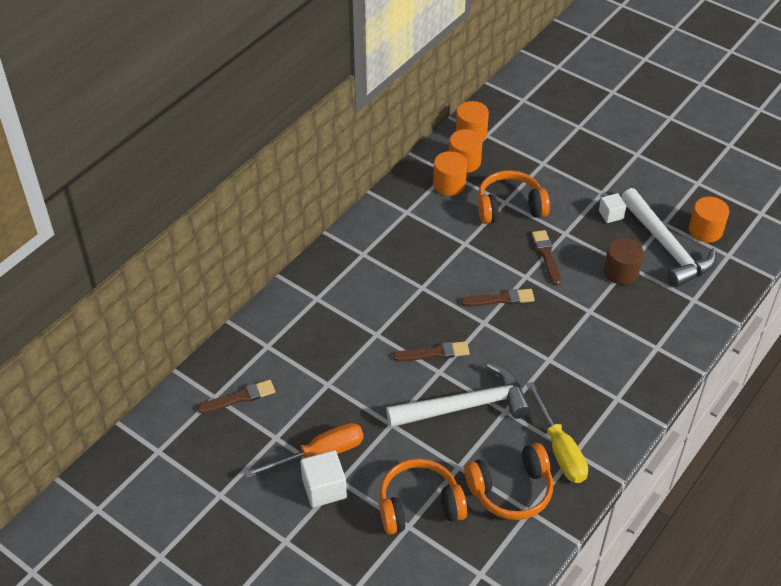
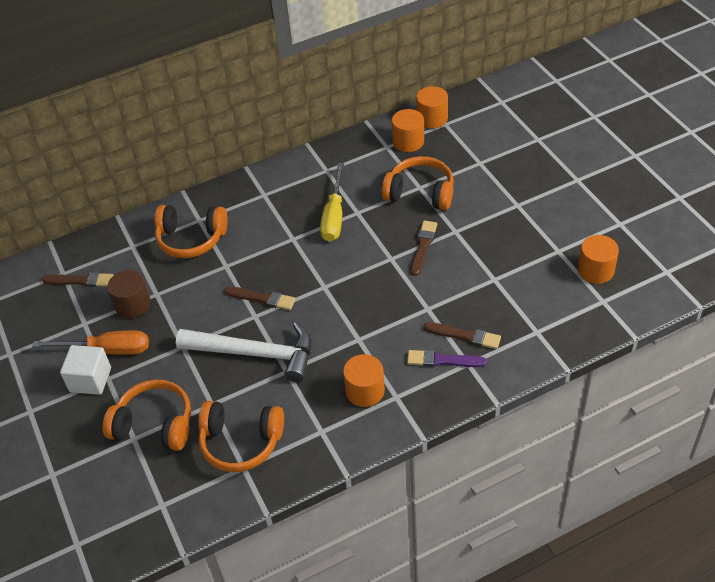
camera: 30 degrees right, 0 degrees up
orange cylinder [433,151,467,196] -> orange cylinder moved to [343,354,385,407]
brown brush [461,289,535,307] -> brown brush moved to [424,322,501,349]
yellow screwdriver [526,382,588,483] -> yellow screwdriver moved to [320,163,344,242]
white cube [599,193,626,223] -> none
brown cylinder [604,238,644,285] -> brown cylinder moved to [107,270,151,319]
white hammer [621,188,716,287] -> none
none -> orange headphones [155,205,228,258]
none -> purple brush [407,350,487,367]

